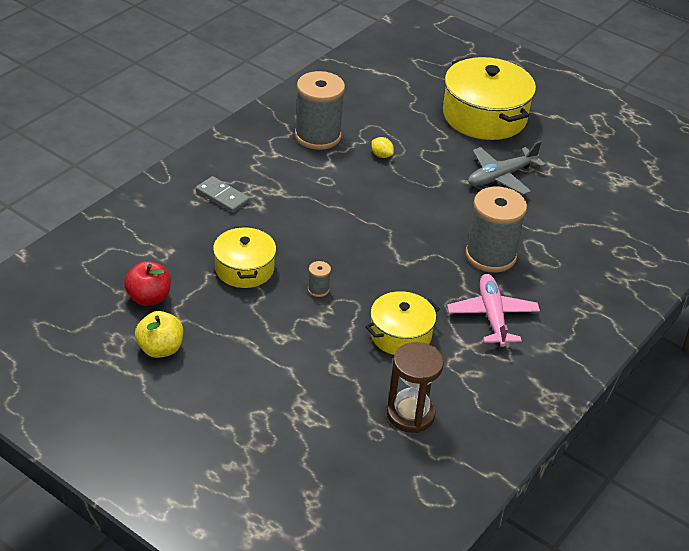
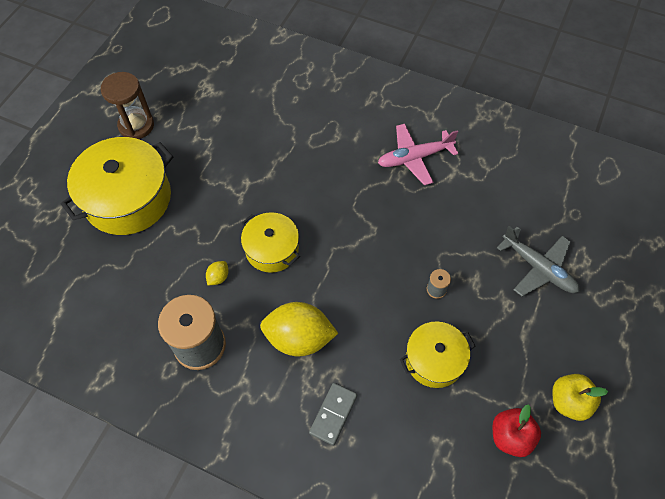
camera: 100 degrees left, 20 degrees up
yellow pot [365,291,440,355] -> yellow pot moved to [241,212,300,273]
brown hourglass [387,342,444,433] -> brown hourglass moved to [101,72,154,139]
grey spool [465,187,527,273] -> none
grey plane [468,141,546,195] -> grey plane moved to [497,226,579,296]
none -> yellow lemon [260,302,338,356]

